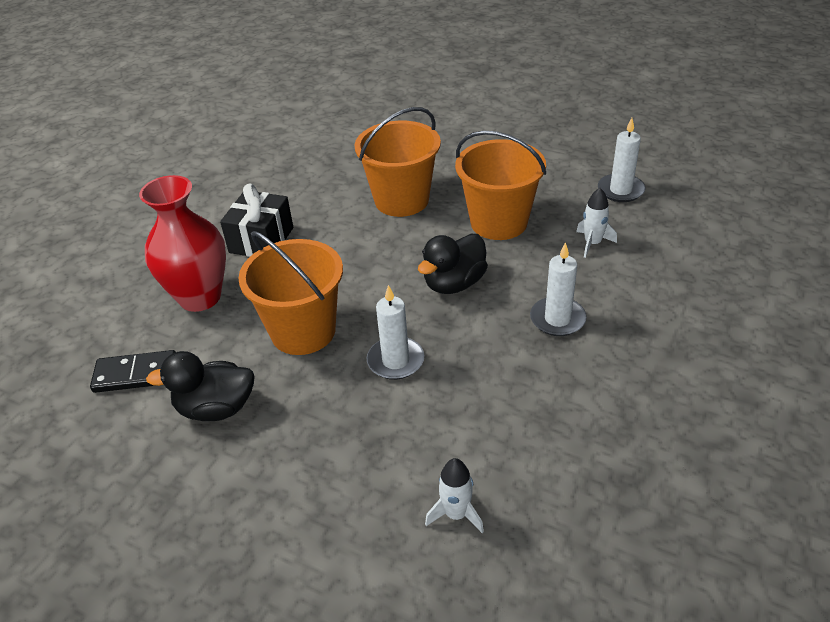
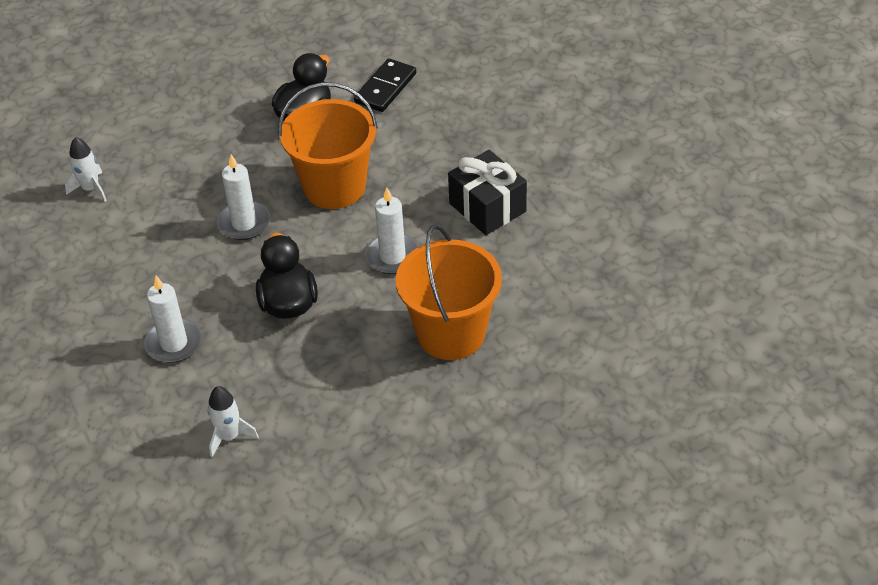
camera: 125 degrees right, 5 degrees up
red vase [139,175,226,312] -> none
orange bucket [455,131,546,240] -> none
white candle [598,118,646,202] -> white candle moved to [365,187,419,274]

